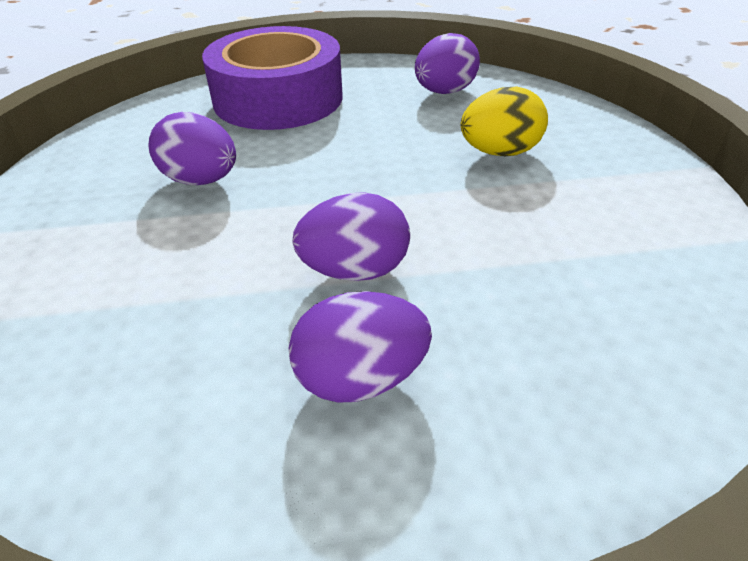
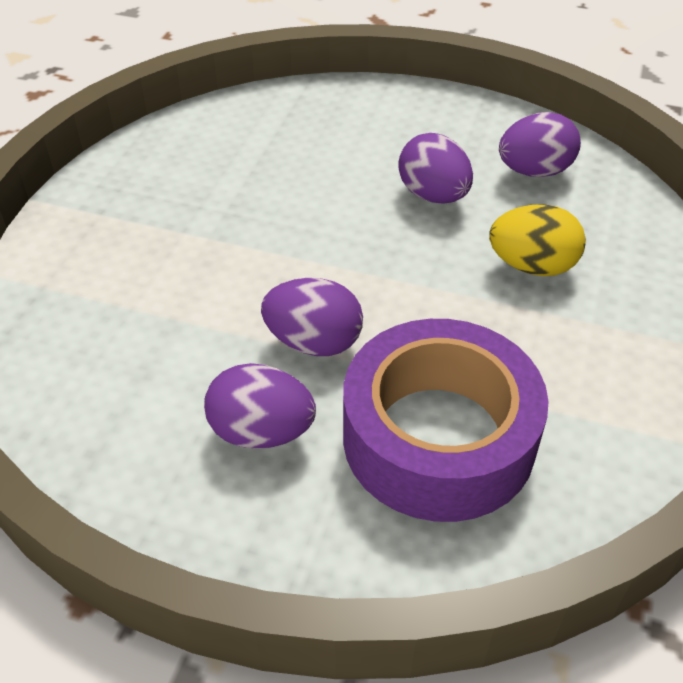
camera: 25 degrees right, 5 degrees up
purple egg [148,112,236,185] -> purple egg moved to [398,133,473,203]
purple tape [202,26,343,130] -> purple tape moved to [343,319,549,522]

